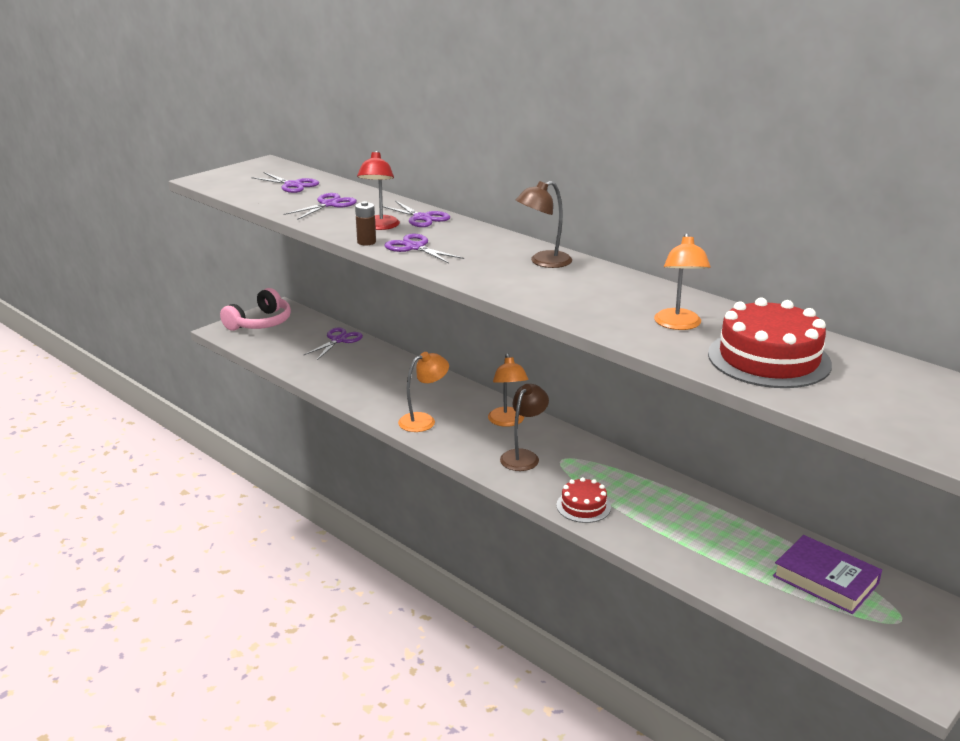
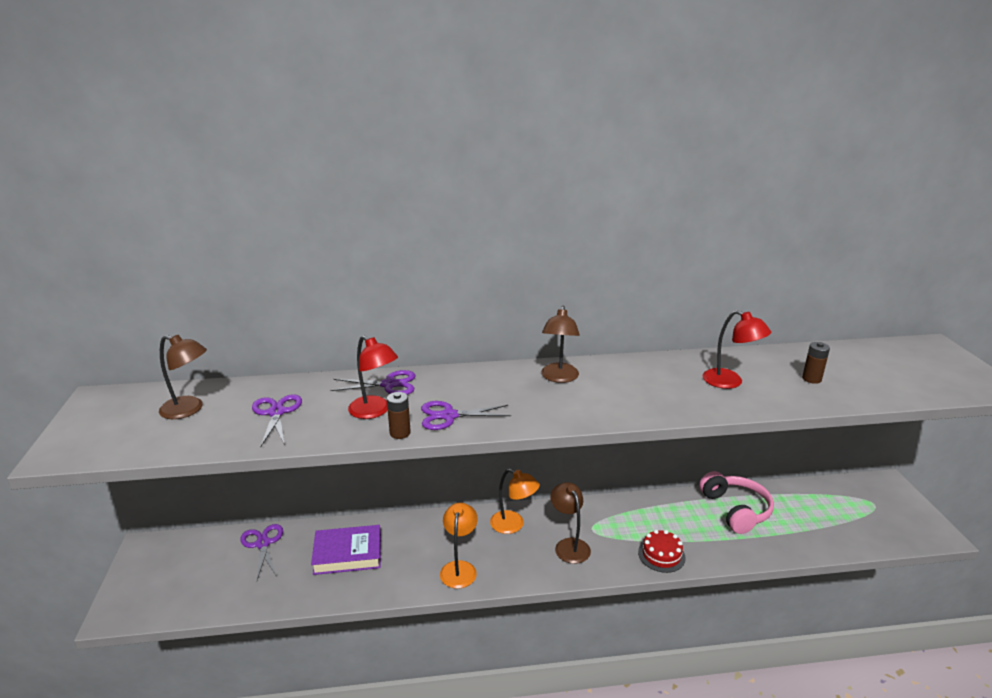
camera: 50 degrees left, 0 degrees up
pink headphones [220,288,291,331] -> pink headphones moved to [699,471,774,534]
purple scissors [251,172,319,193] -> brown lamp [159,335,207,419]
orange lamp [654,233,711,330] -> red lamp [703,310,771,389]
red cake [708,297,832,388] -> brown battery [802,342,830,384]
purple book [773,535,882,614] -> purple book moved to [311,525,381,575]

